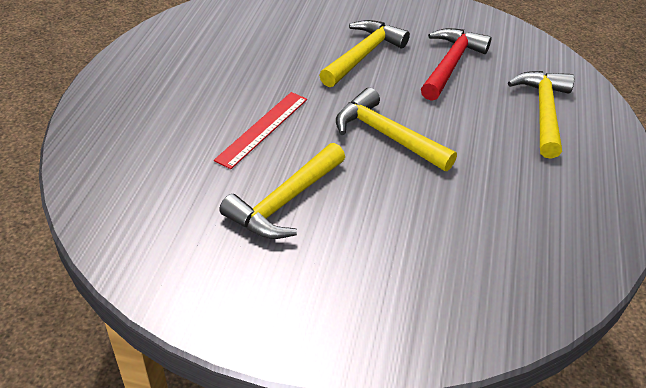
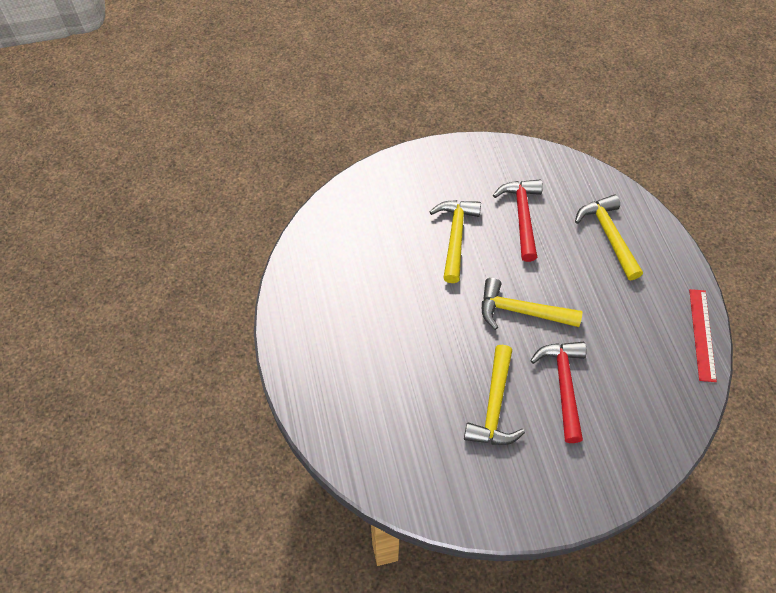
camera: 25 degrees left, 15 degrees up
red ruler [214,92,307,169] -> red ruler moved to [689,289,717,382]
none -> red hammer [530,342,587,443]

